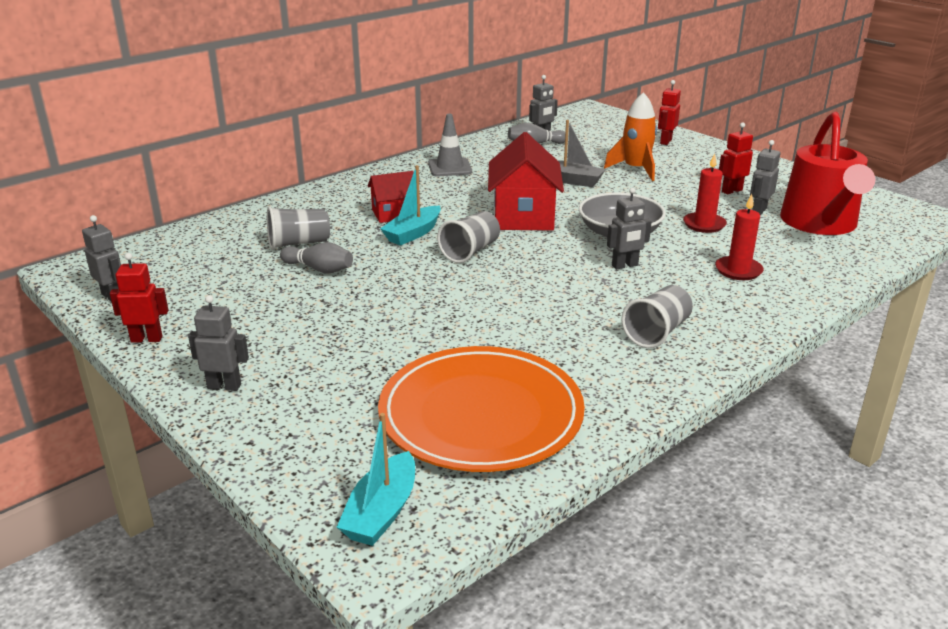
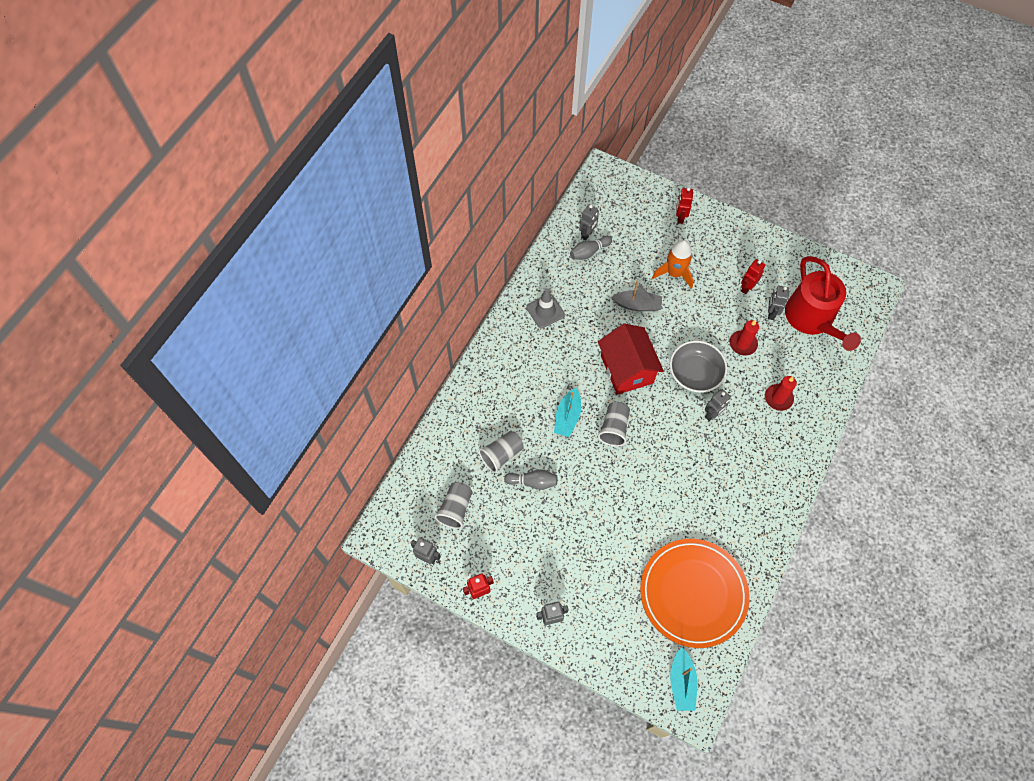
camera: 20 degrees left, 35 degrees up
red house [368,171,414,223] -> none
grey cup [621,285,693,348] -> grey cup moved to [434,482,472,529]

